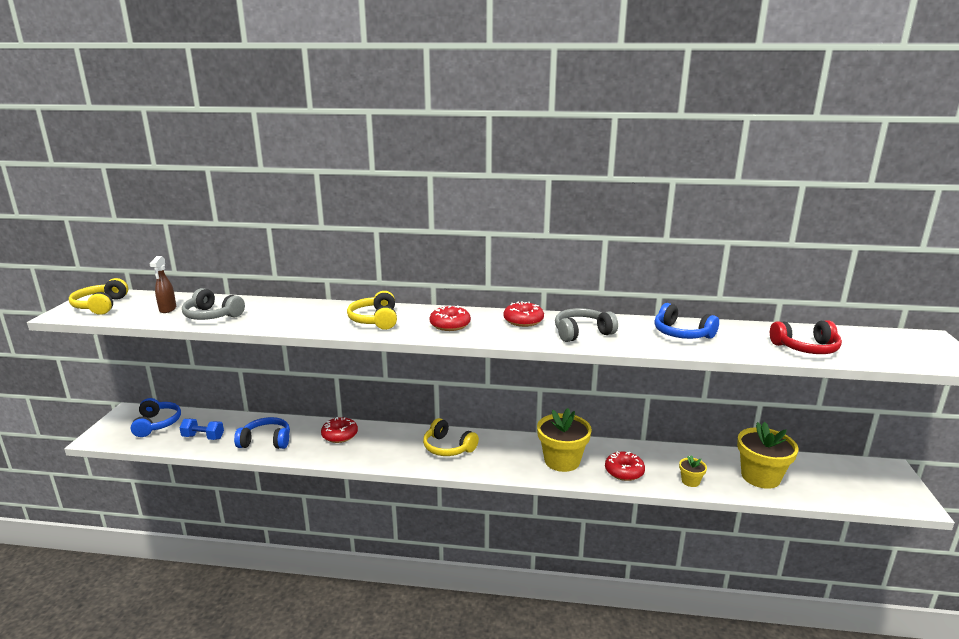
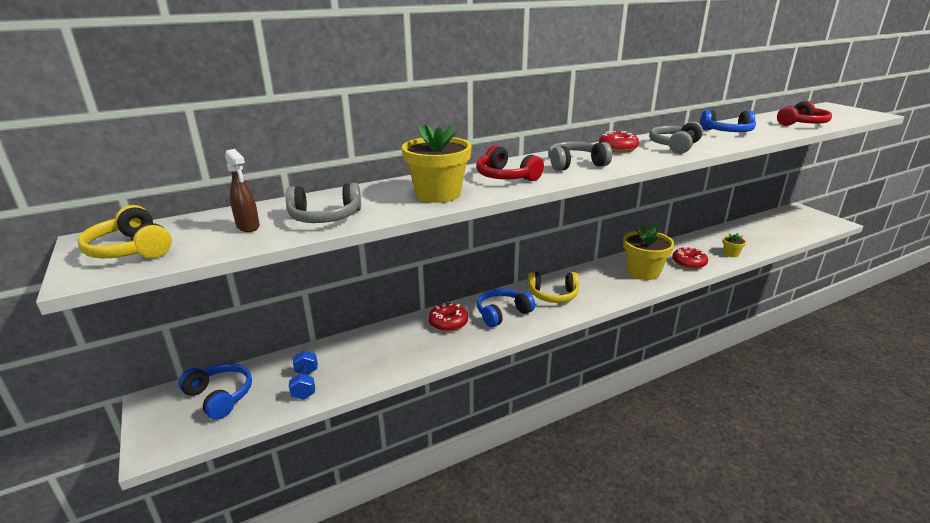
camera: 35 degrees left, 5 degrees up
blue dumbbell [179,419,224,440] -> blue dumbbell turned 75 degrees counterclockwise [289,351,318,400]
blue headphones [234,417,290,449] -> blue headphones moved to [477,288,535,327]
yellow headphones [347,291,397,330] -> red headphones [476,145,544,181]
red donut [429,305,471,331] -> grey headphones [548,141,612,171]
yellow flower pot [737,422,798,489] -> yellow flower pot moved to [402,124,472,203]

